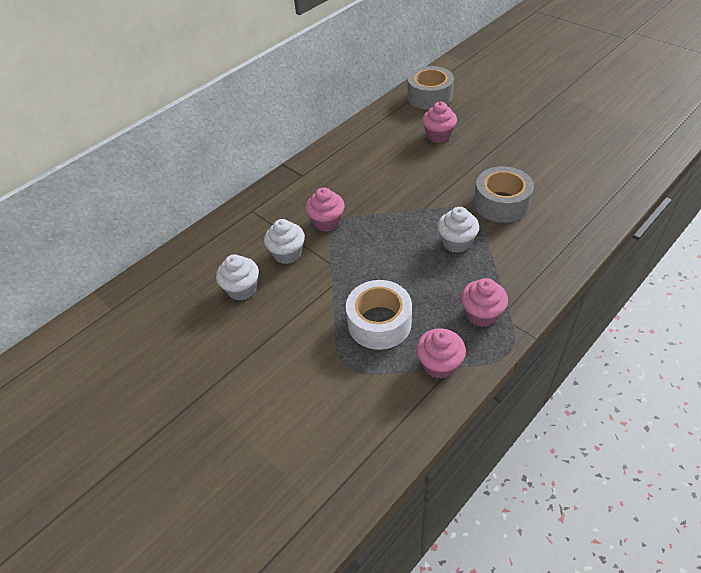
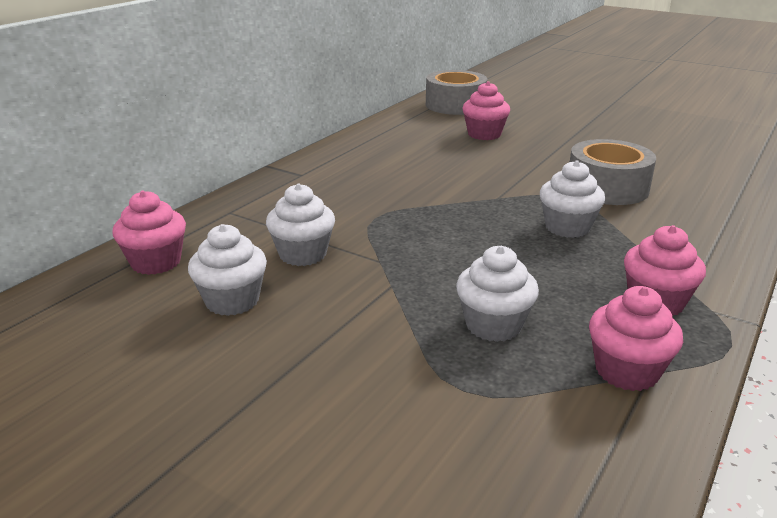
camera: 15 degrees left, 20 degrees down
pink cupcake [305,187,344,232] -> pink cupcake moved to [112,190,186,275]
white tape [346,280,412,350] -> white cupcake [456,246,539,342]

